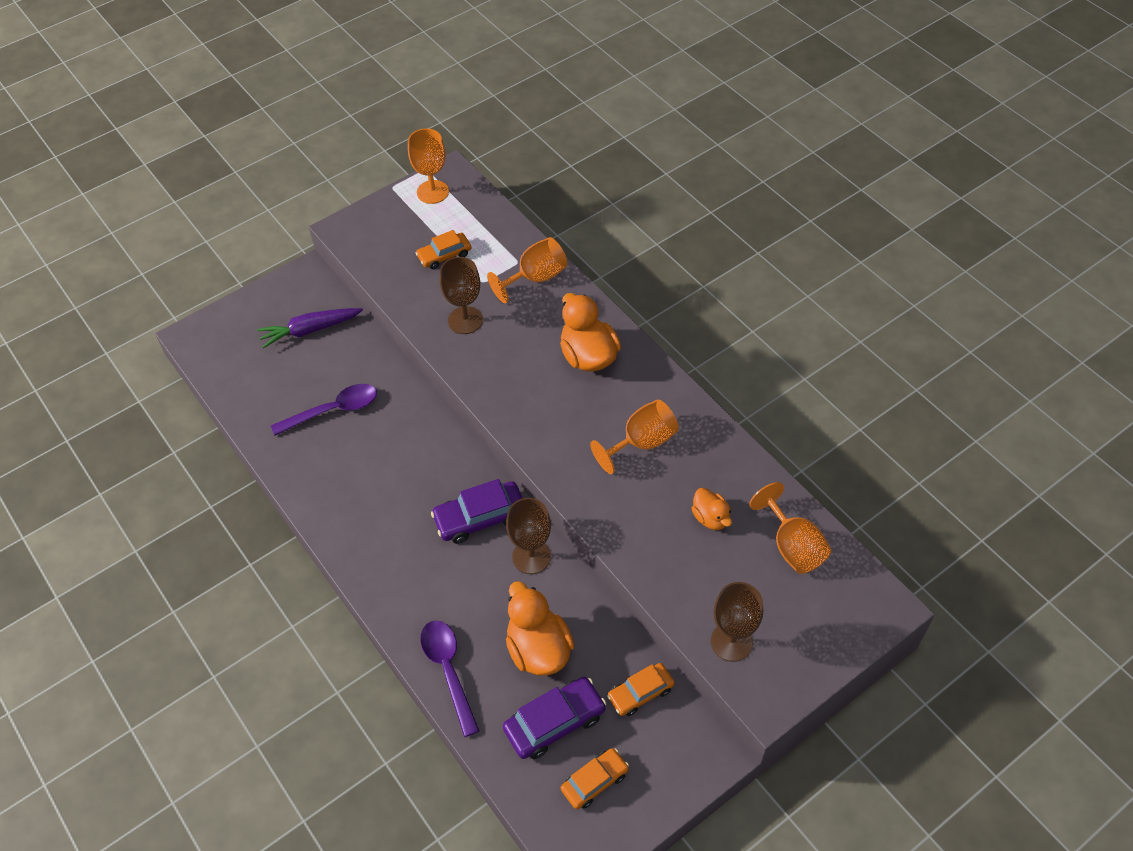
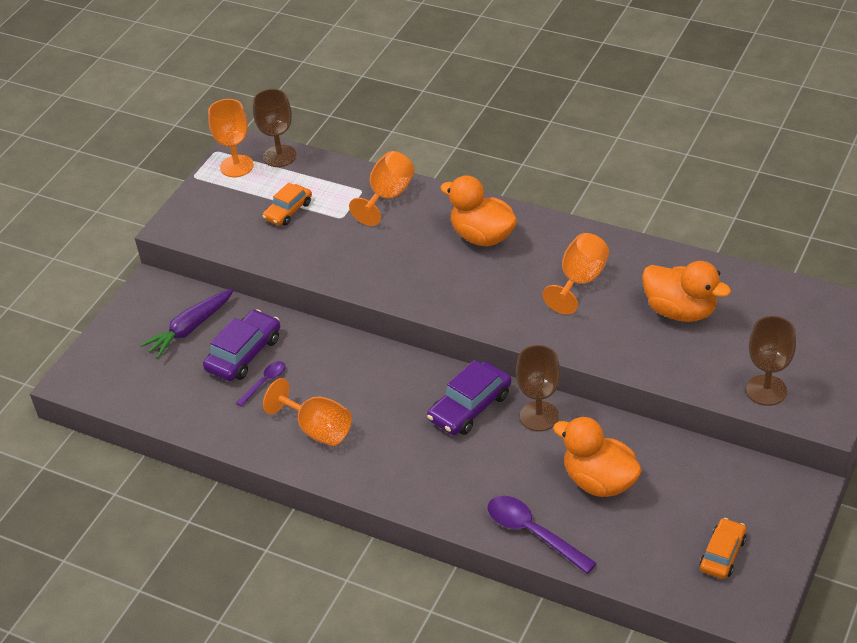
camera: 25 degrees left, 10 degrees down
purple spoon [271,384,377,435] -> purple spoon [236,361,286,407], size x0.57
brown goblet [440,257,483,334] -> brown goblet moved to [253,89,297,167]
purple car [503,677,606,759] -> purple car moved to [203,309,280,381]
orange car [607,663,675,716] -> none
orange duck [692,488,732,530] -> orange duck [642,261,731,322], size x1.77
orange goblet [749,482,831,574] -> orange goblet moved to [263,378,352,446]

